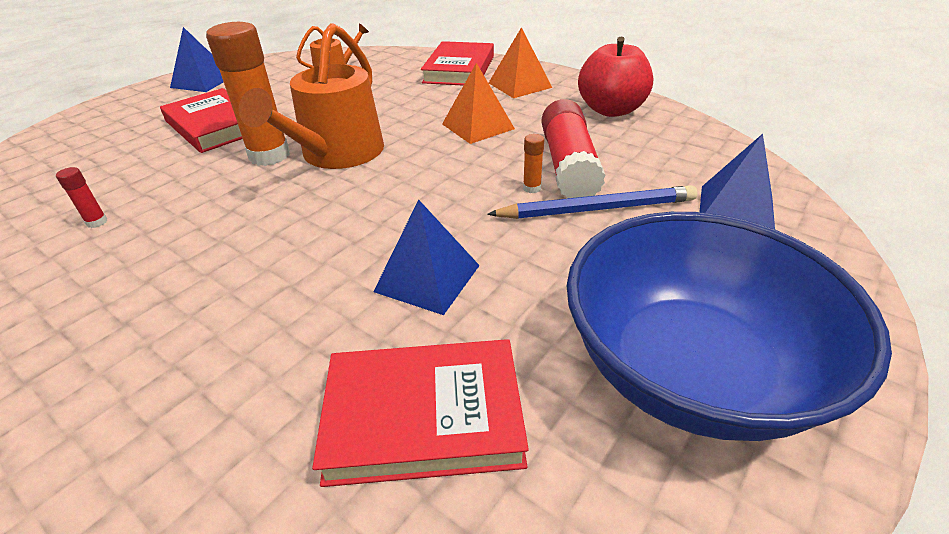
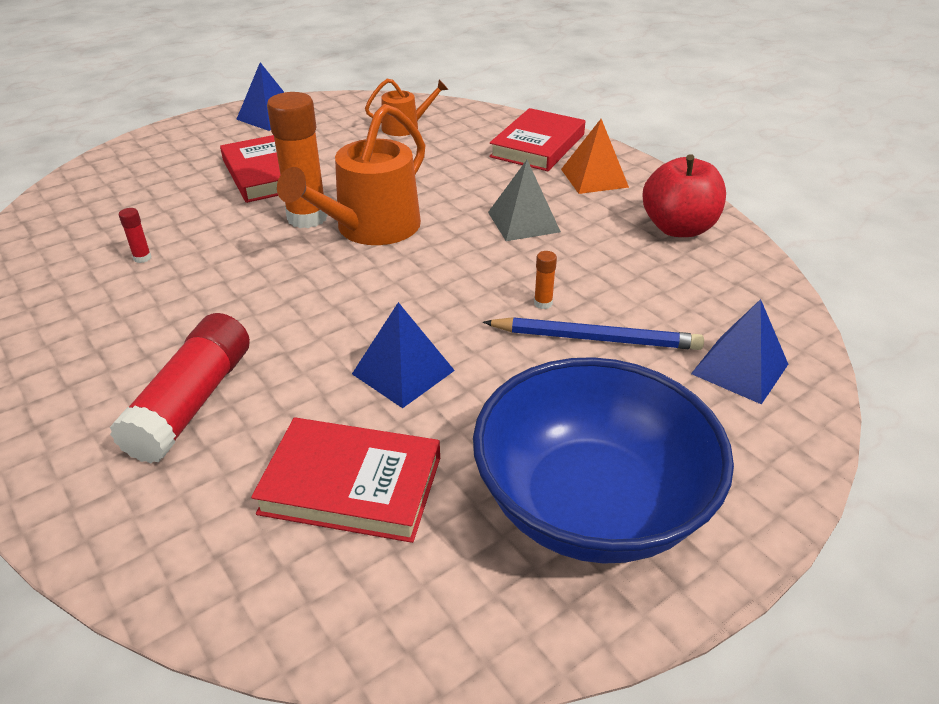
camera: 15 degrees right, 0 degrees up
orange pyramid [442,63,515,144] -> grey pyramid [488,160,561,241]
red glue stick [541,99,605,199] -> red glue stick moved to [110,313,250,464]

